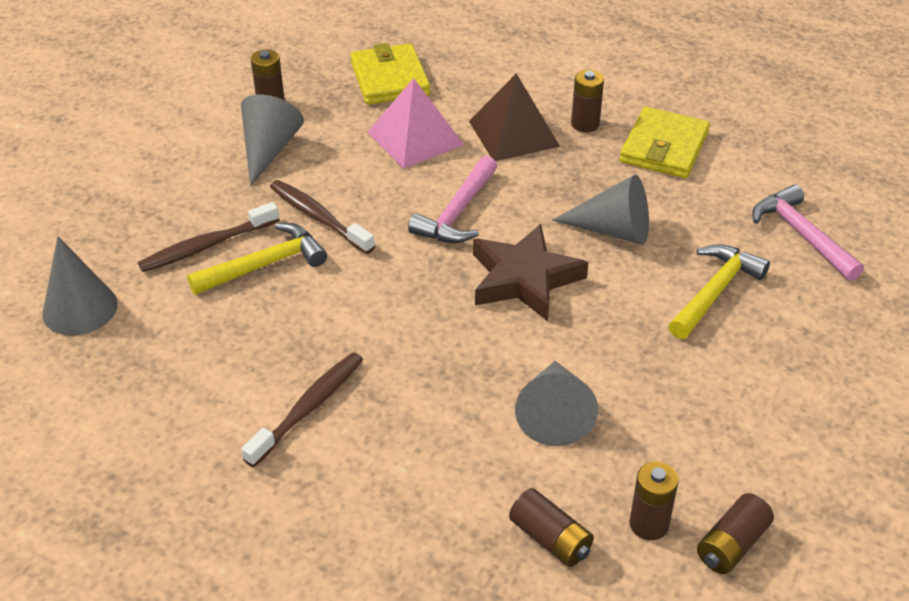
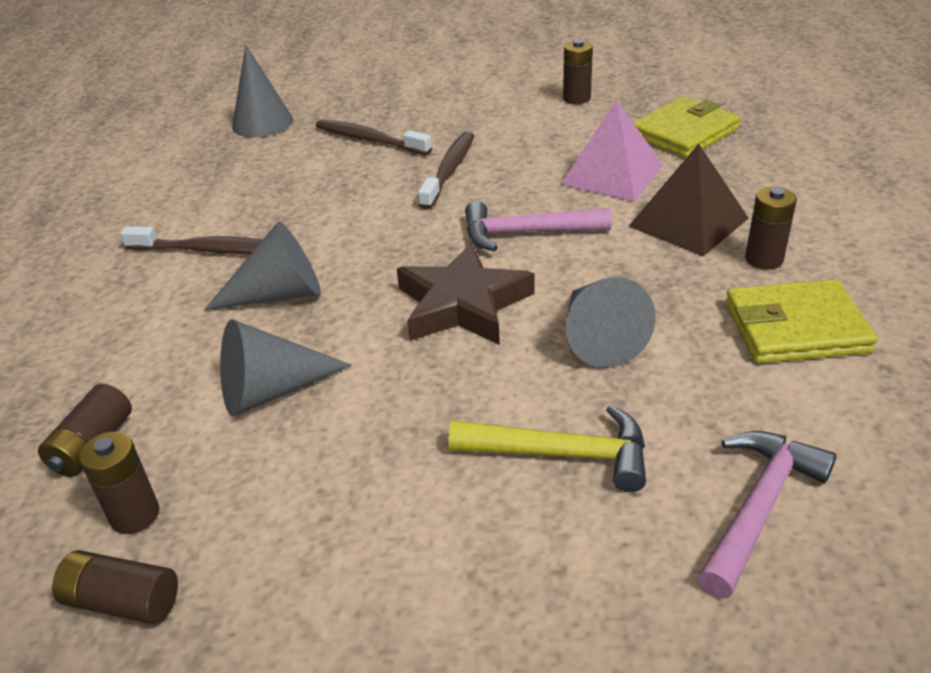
camera: 65 degrees right, 5 degrees down
yellow hammer [187,223,327,295] -> none
grey cone [241,95,304,186] -> grey cone moved to [204,221,321,310]

